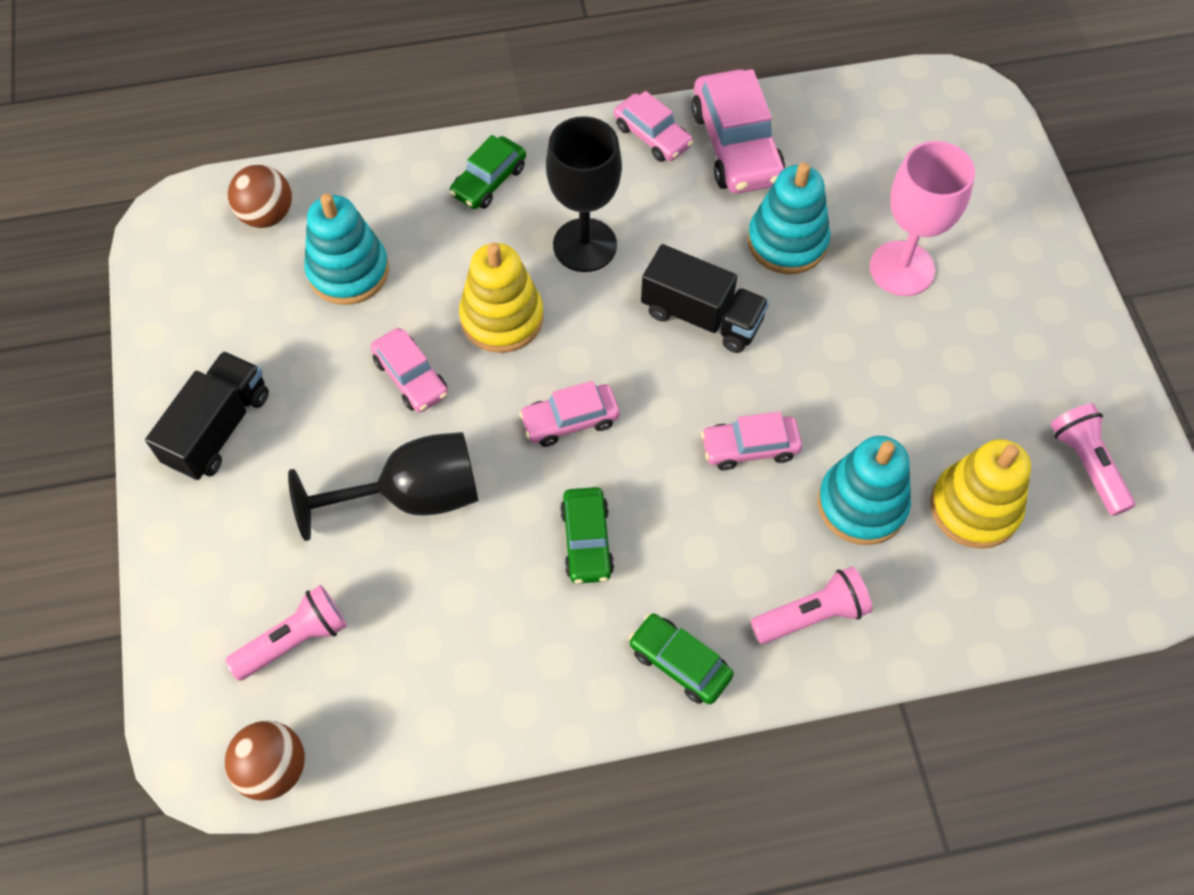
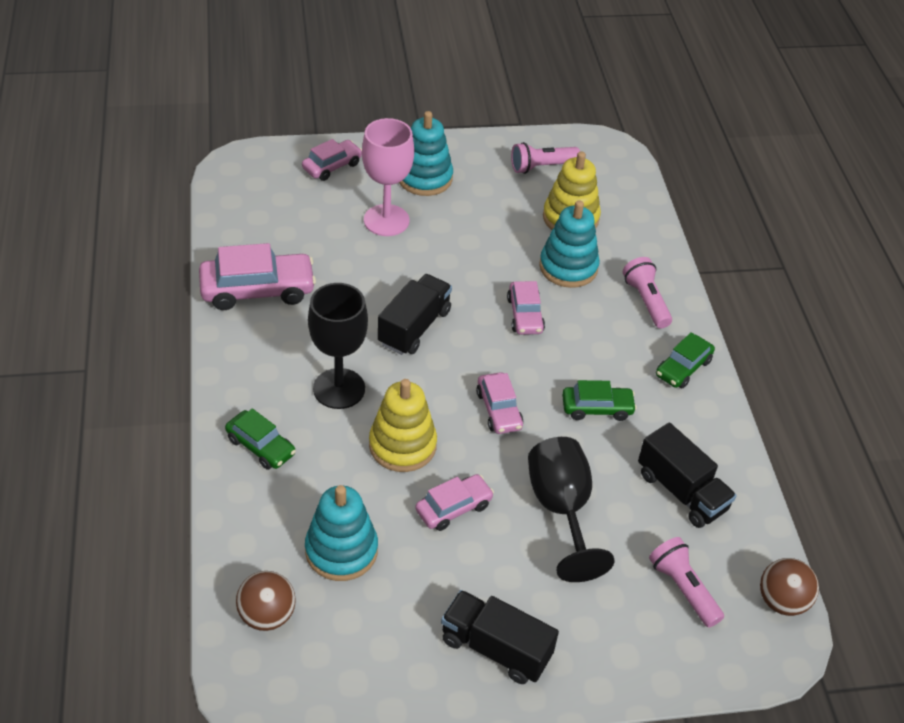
camera: 90 degrees left, 15 degrees down
pink car [614,91,693,162] -> pink car moved to [302,139,362,181]
turquoise stacking toy [747,162,830,274] -> turquoise stacking toy moved to [399,111,453,196]
none -> black truck [638,423,737,528]

